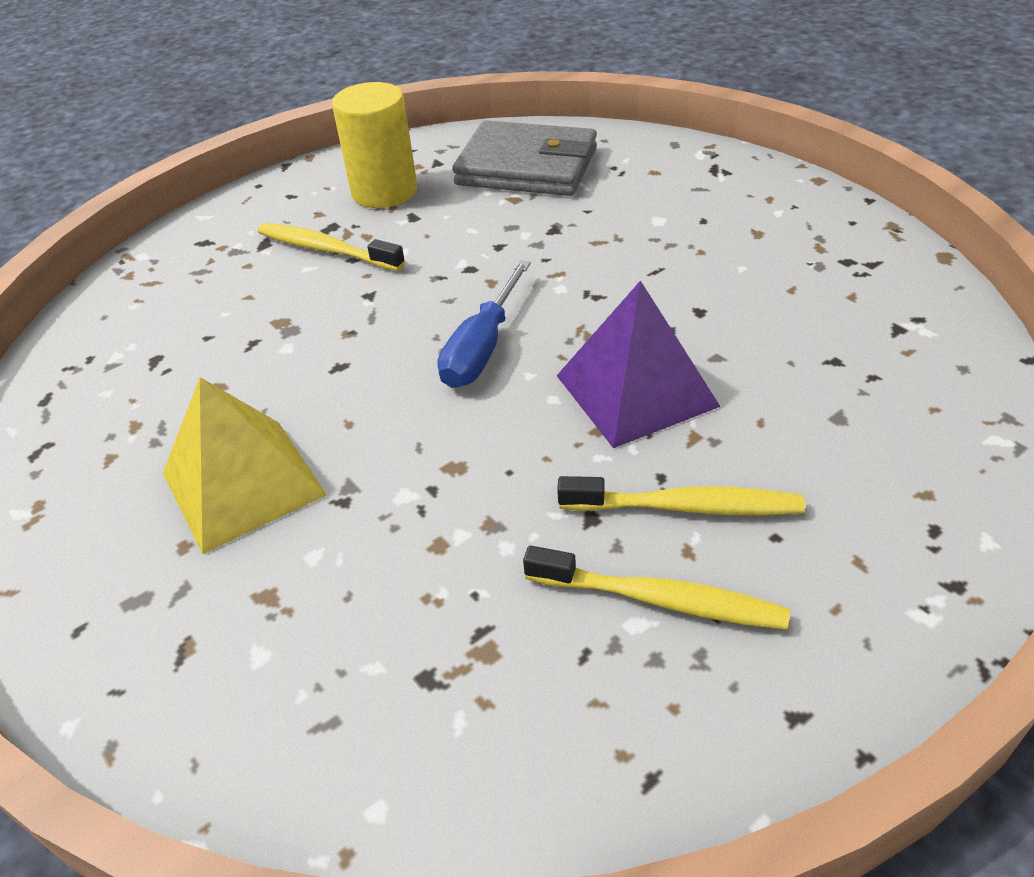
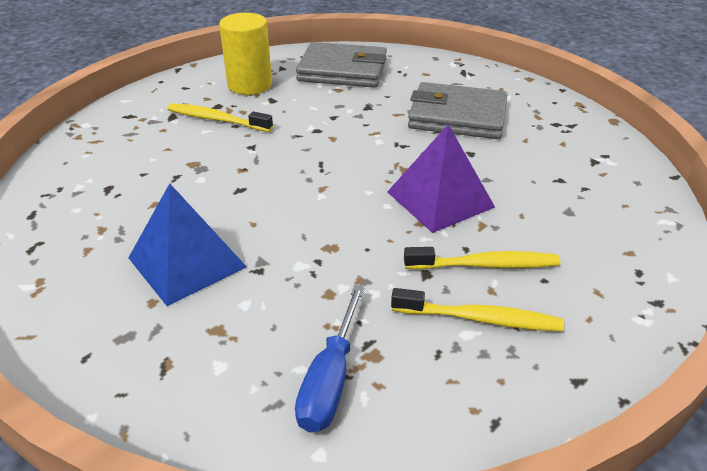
camera: 10 degrees left, 5 degrees down
yellow pyramid [163,377,326,554] -> blue pyramid [128,183,247,306]
blue screwdriver [438,260,531,388] -> blue screwdriver moved to [295,285,365,432]
none -> grey wallet [408,82,507,139]

